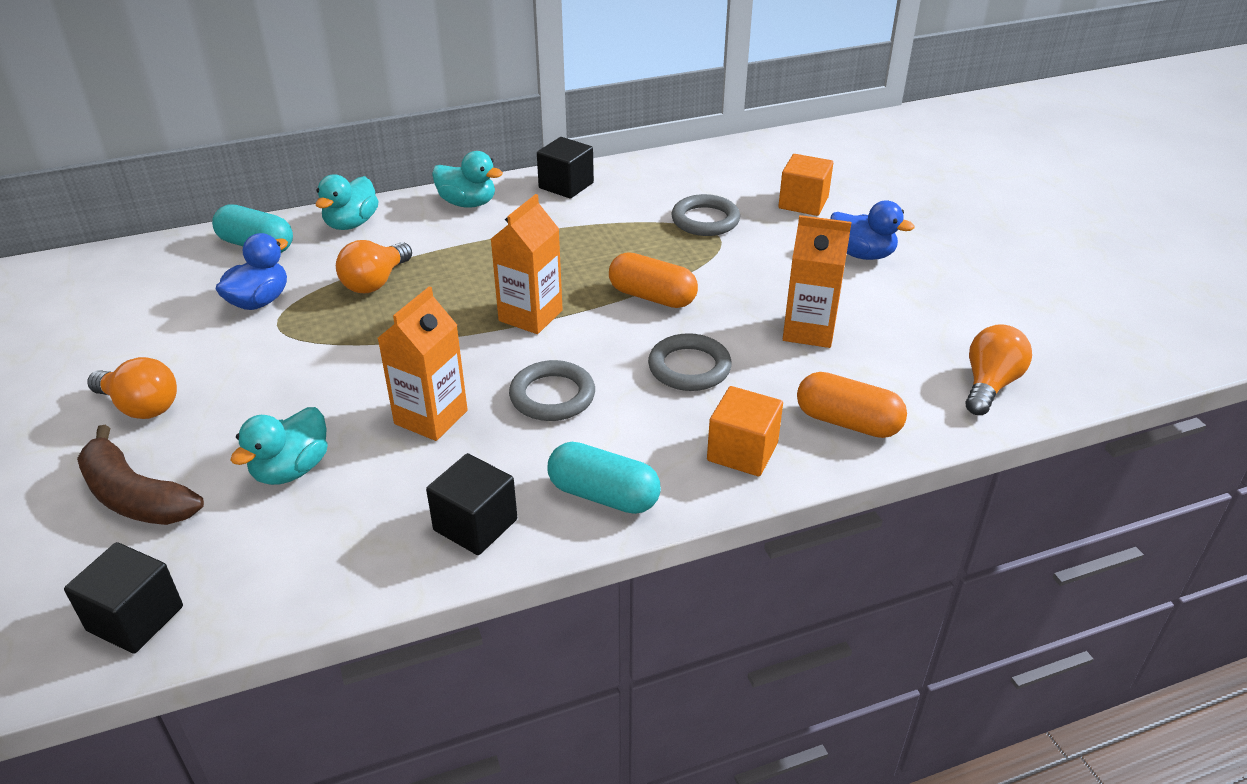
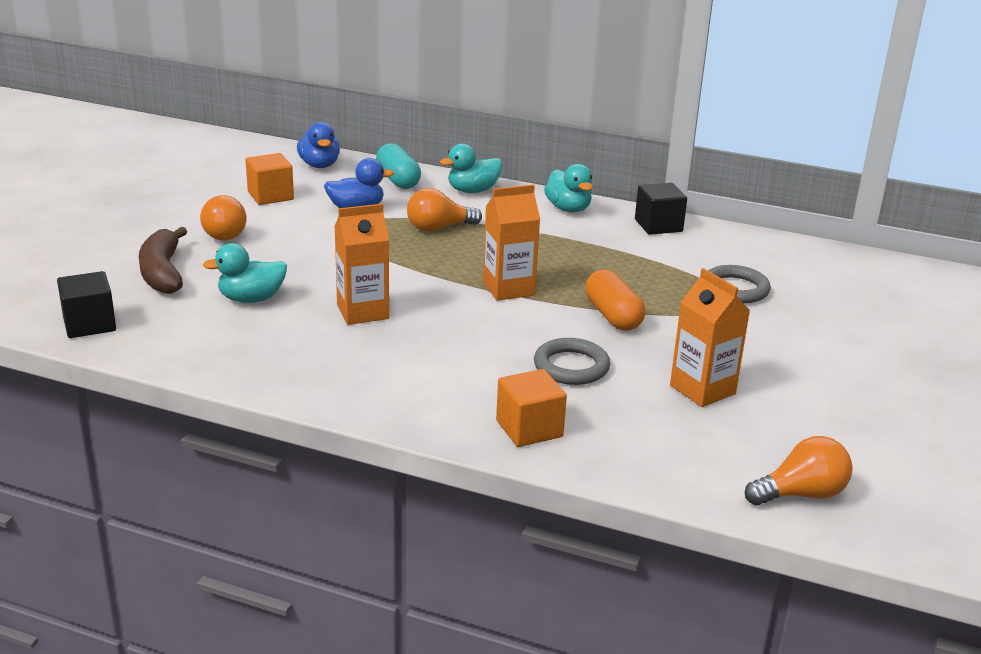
camera: 40 degrees right, 10 degrees down
black cube [426,453,517,555] -> none
grey ring [509,360,595,421] -> none
turquoise capsule [548,442,661,514] -> none
orange cube [779,154,833,216] -> orange cube moved to [245,153,294,205]
orange capsule [797,372,907,438] -> none
blue duck [830,201,914,260] -> blue duck moved to [297,122,340,168]

